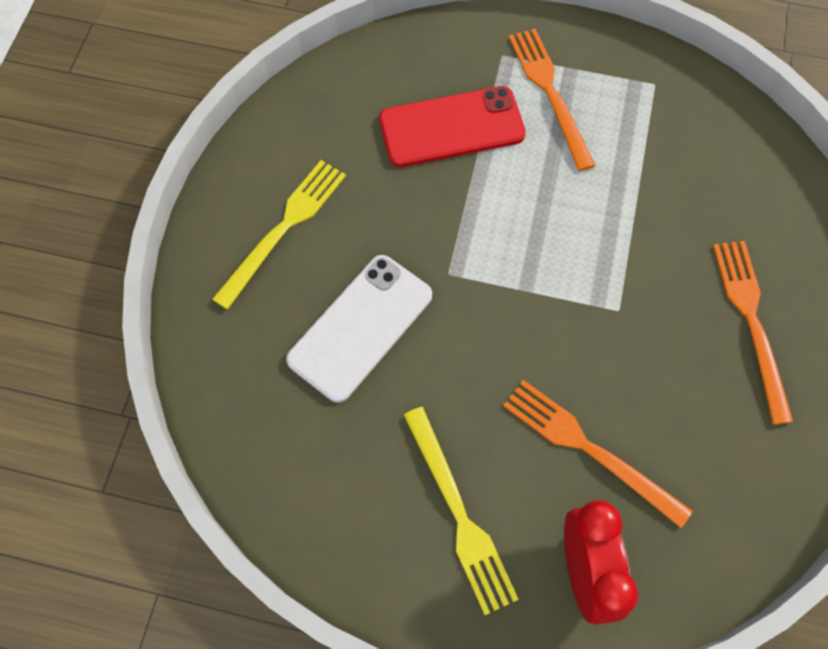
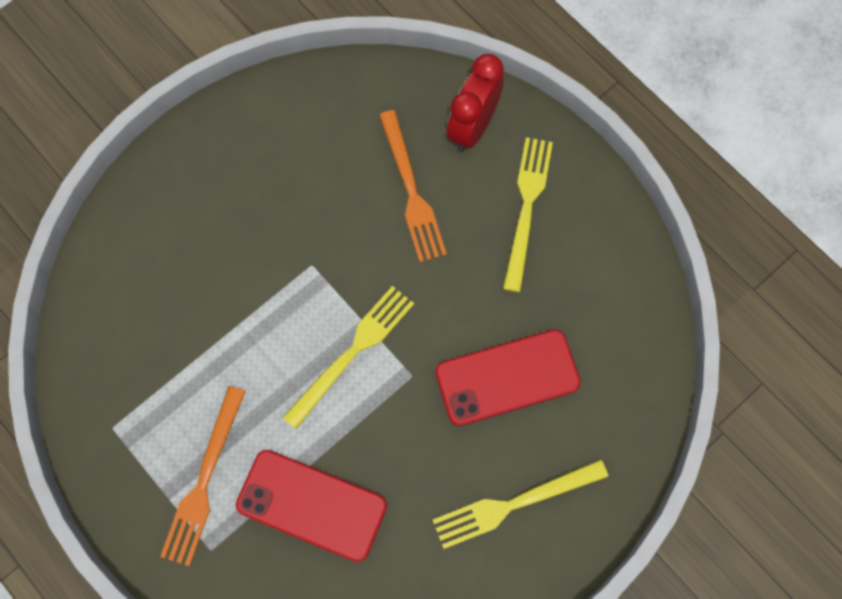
camera: 145 degrees left, 5 degrees up
white phone [286,255,432,403] -> red phone [435,329,581,426]
orange fork [713,241,793,425] -> none
none -> yellow fork [282,286,414,429]

